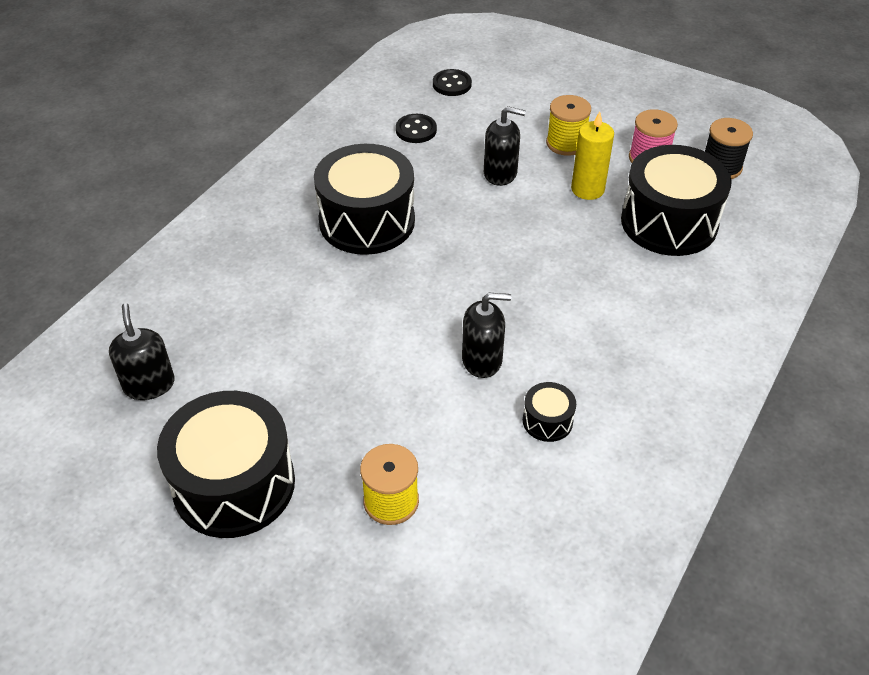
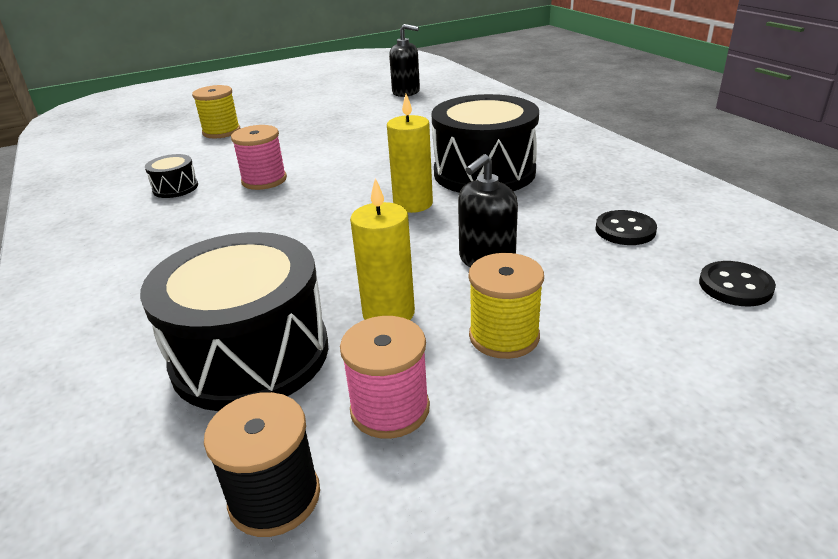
camera: 125 degrees right, 15 degrees down
black drum [157,391,295,538] -> none
black soap dispenser [462,293,511,378] -> pink spool [231,125,287,190]
none -> yellow candle [387,94,433,213]

